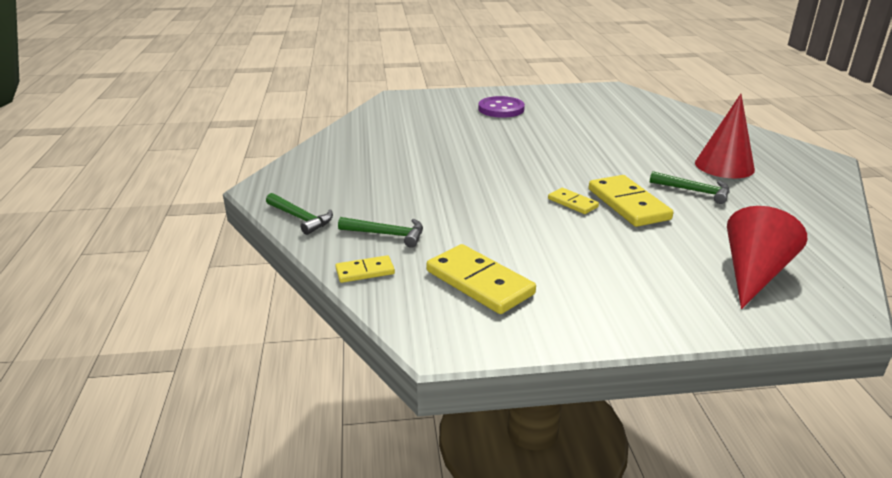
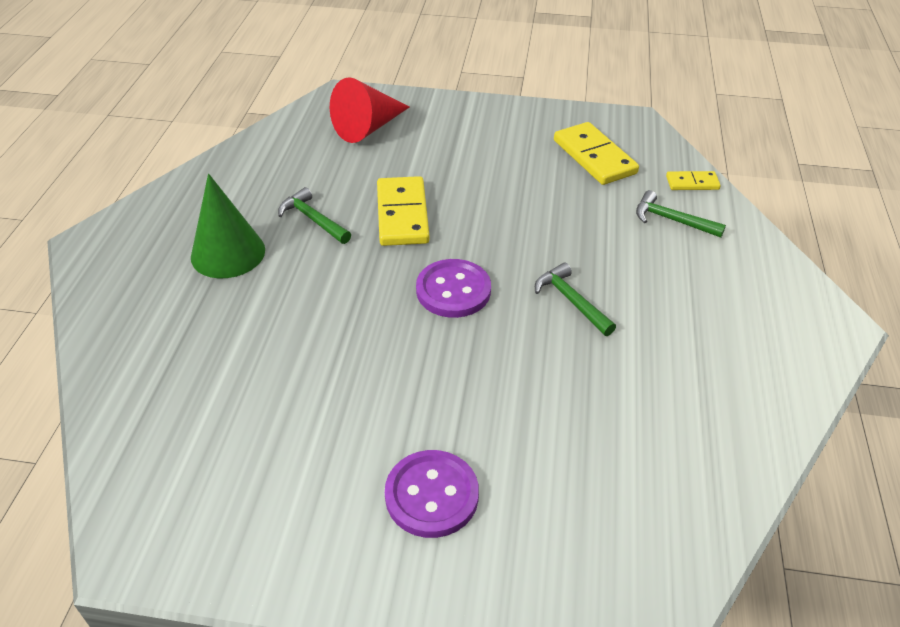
camera: 165 degrees left, 15 degrees up
green hammer [266,193,333,235] -> green hammer moved to [535,262,616,336]
yellow domino [548,188,599,214] -> none
red cone [695,94,755,178] -> green cone [191,173,265,279]
none -> purple button [416,259,491,318]

